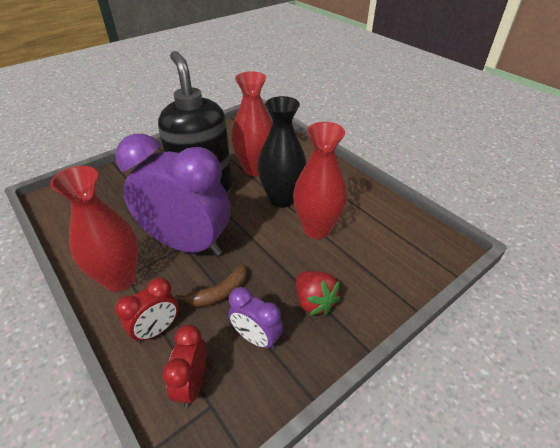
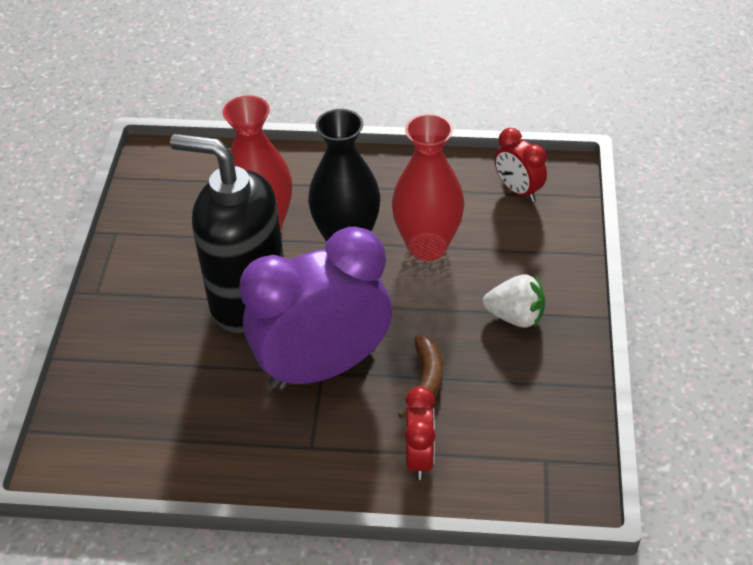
camera: 45 degrees left, 5 degrees up
red vase [50,166,139,292] -> none
red clock [162,324,207,408] -> red clock moved to [495,128,547,202]
purple clock [228,287,283,349] -> none
red strawberry [296,271,341,316] -> white strawberry [482,274,545,328]

